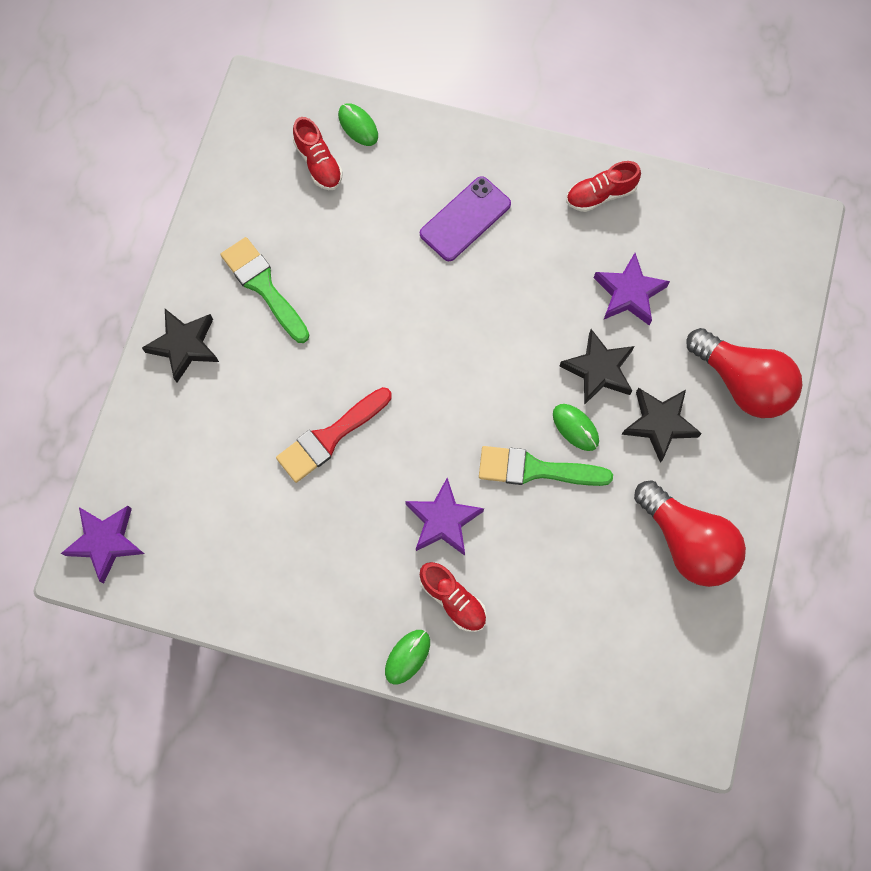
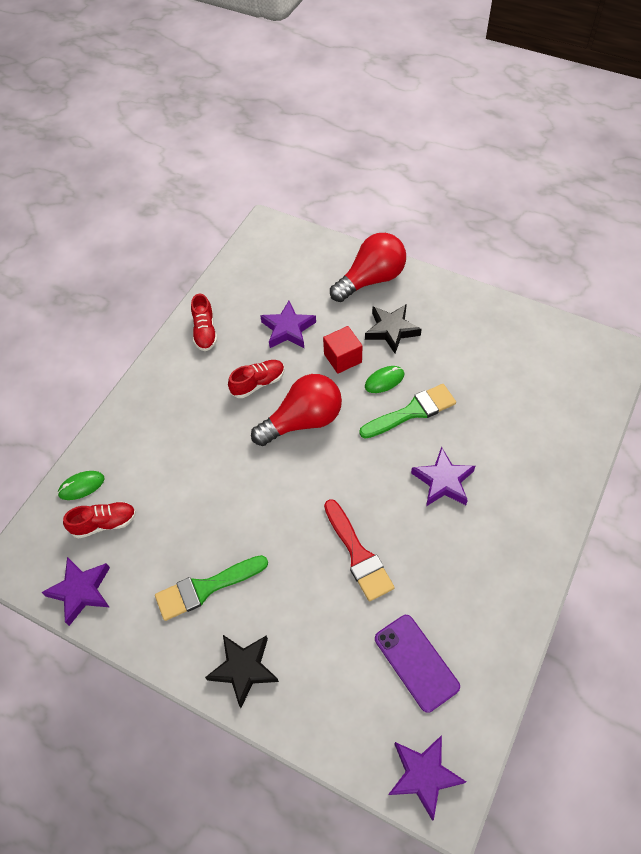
camera: 75 degrees left, 15 degrees down
green mouse [385,630,430,685] -> none
red shoe [419,562,486,632] -> red shoe moved to [228,360,285,398]
purple phone [420,176,511,261] -> purple phone moved to [375,615,460,713]
green brush [479,446,613,486] -> green brush turned 135 degrees counterclockwise [359,384,456,439]
black star [559,329,635,405] -> red cube [323,326,362,374]
red light bulb [634,480,746,587] -> red light bulb moved to [251,374,342,446]
none -> purple star [41,557,110,626]

